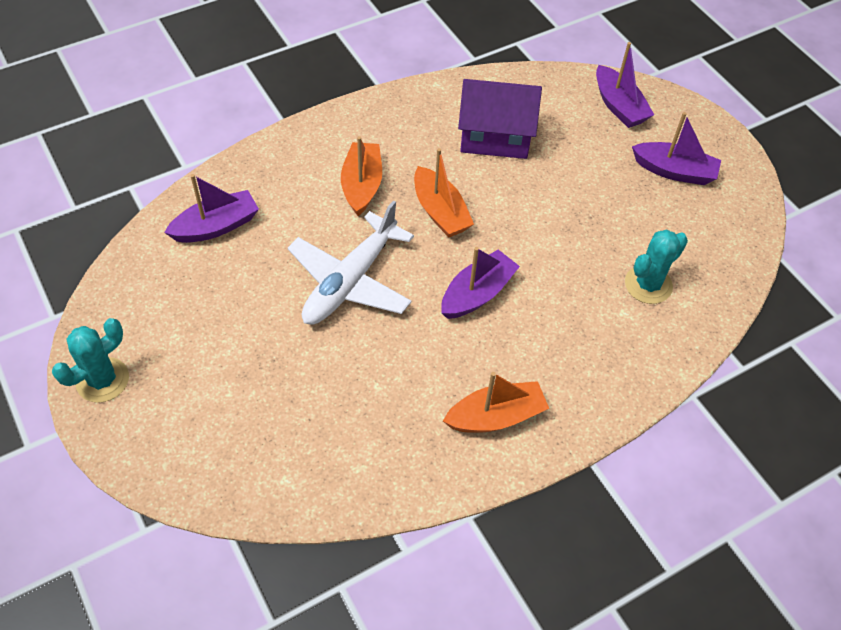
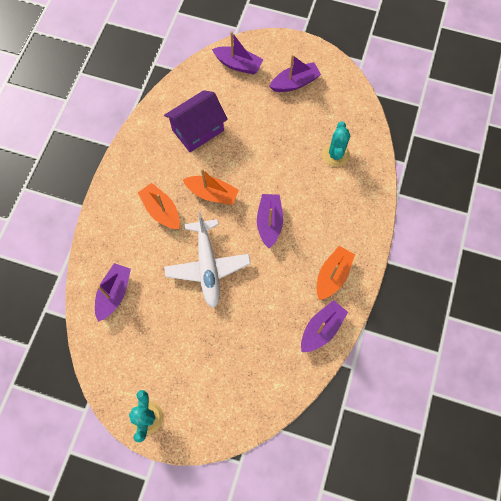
camera: 40 degrees left, 15 degrees up
none -> purple boat [301,300,348,352]

